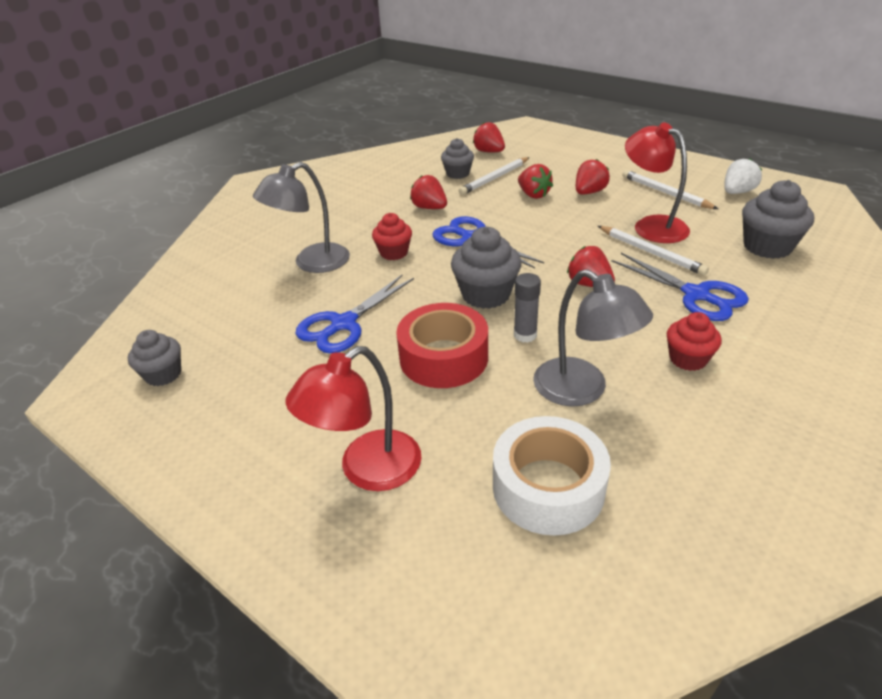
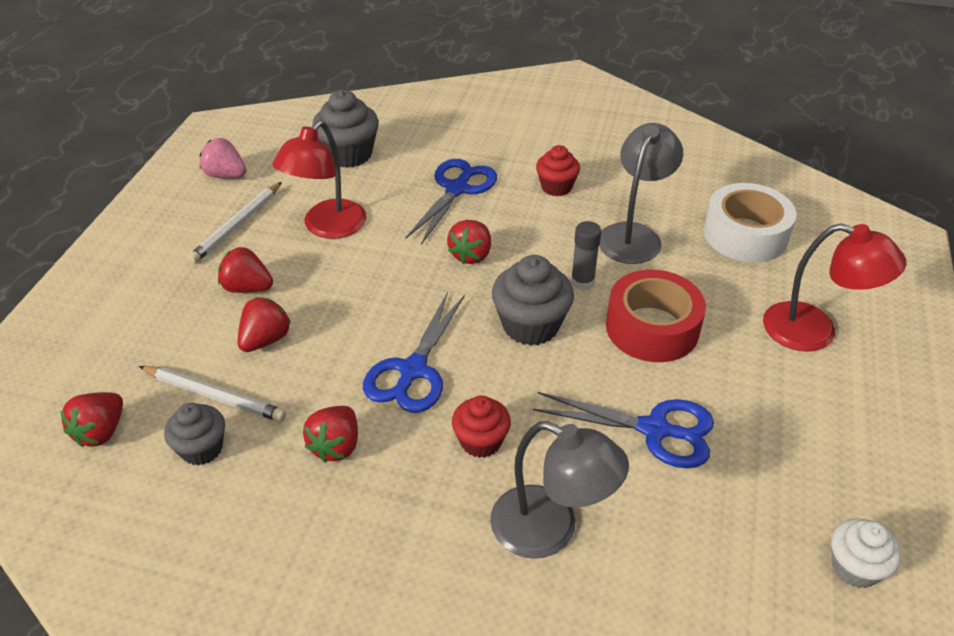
camera: 115 degrees left, 5 degrees up
grey cupcake [128,330,181,386] -> white cupcake [831,518,901,588]
white pencil [598,226,709,276] -> none
white strawberry [724,159,762,194] -> pink strawberry [199,138,246,178]

